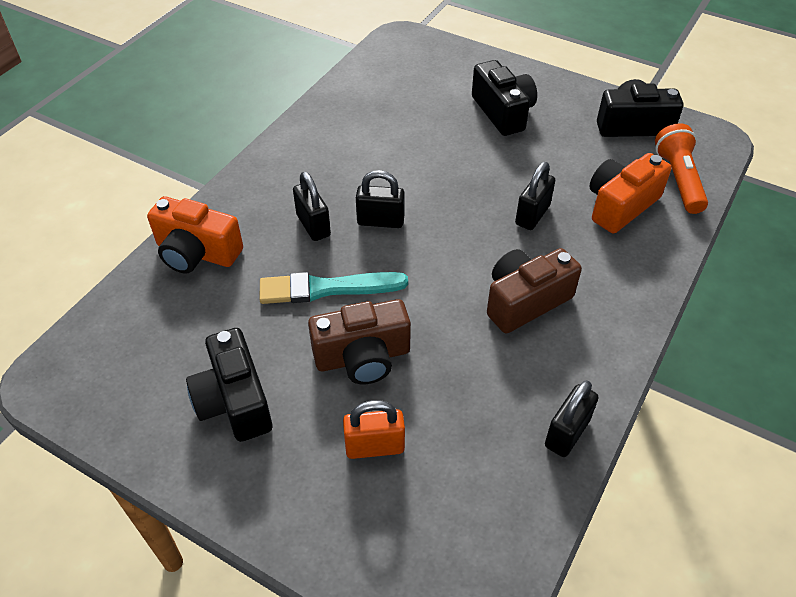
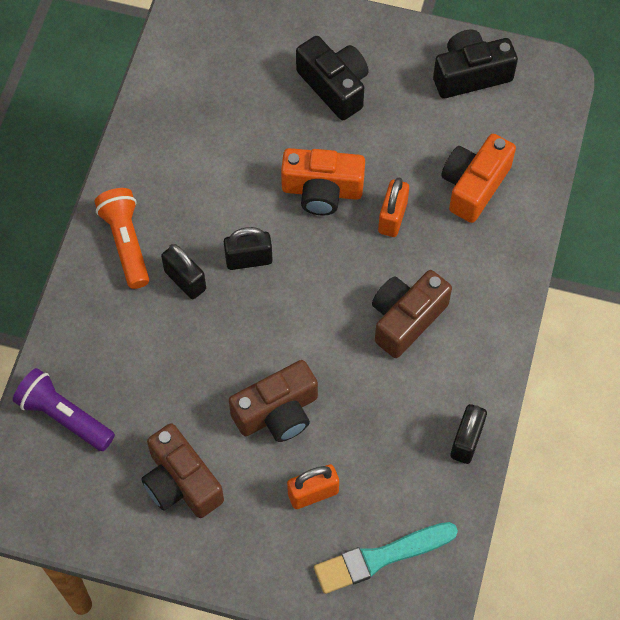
camera: 15 degrees left, 15 degrees up
orange camera [147,196,243,273] -> orange camera moved to [281,148,365,215]
black camera [186,328,272,442] -> brown camera [141,423,224,518]
turquoise brush [260,272,408,304] -> turquoise brush moved to [314,522,458,594]
black padlock [515,162,555,230] -> orange padlock [378,177,409,237]
orange flashlight [655,123,708,214] -> orange flashlight moved to [95,188,149,289]
none -> purple flashlight [13,368,115,451]

